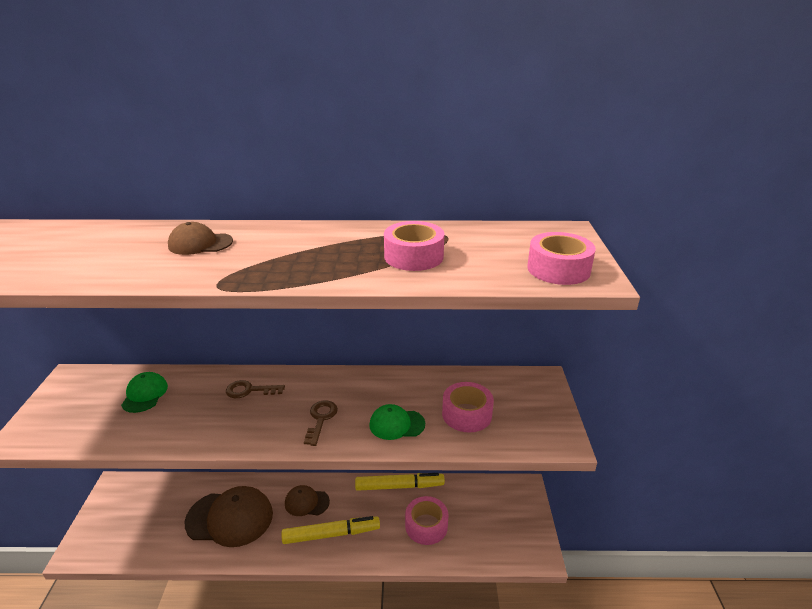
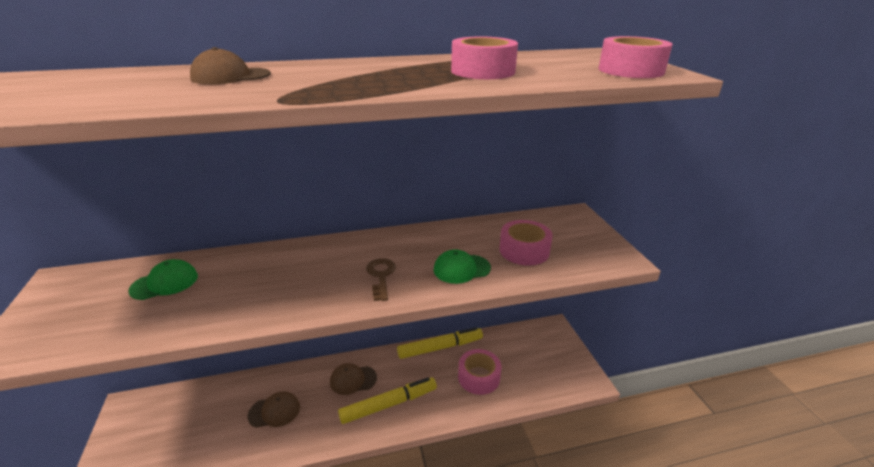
camera: 15 degrees left, 0 degrees up
green cap [121,372,168,413] -> green cap turned 75 degrees clockwise [128,259,198,300]
brown cap [185,486,273,547] -> brown cap [248,392,300,428], size x0.54
brown key [226,380,285,398] -> none

